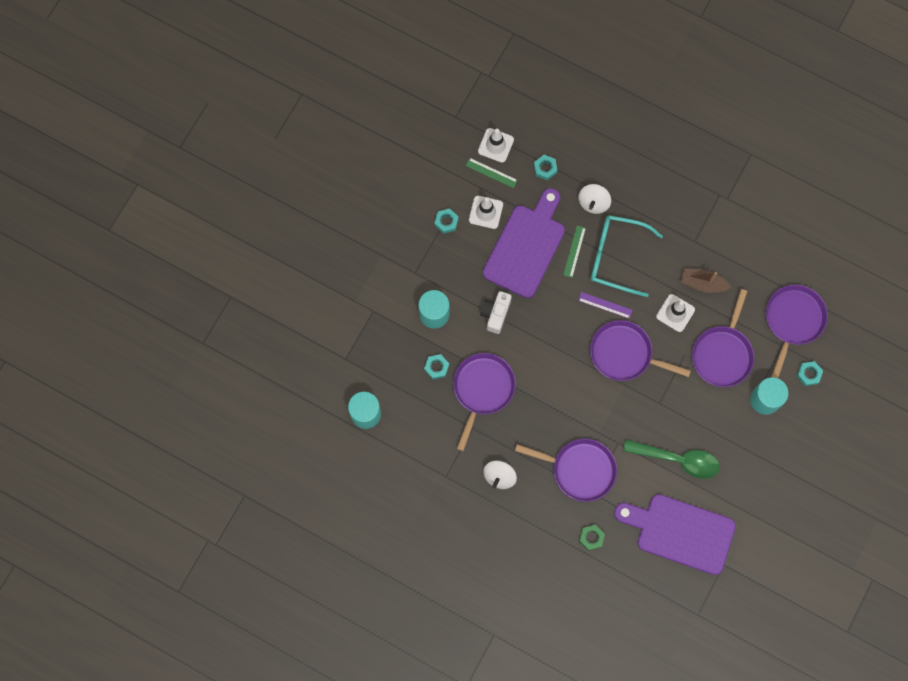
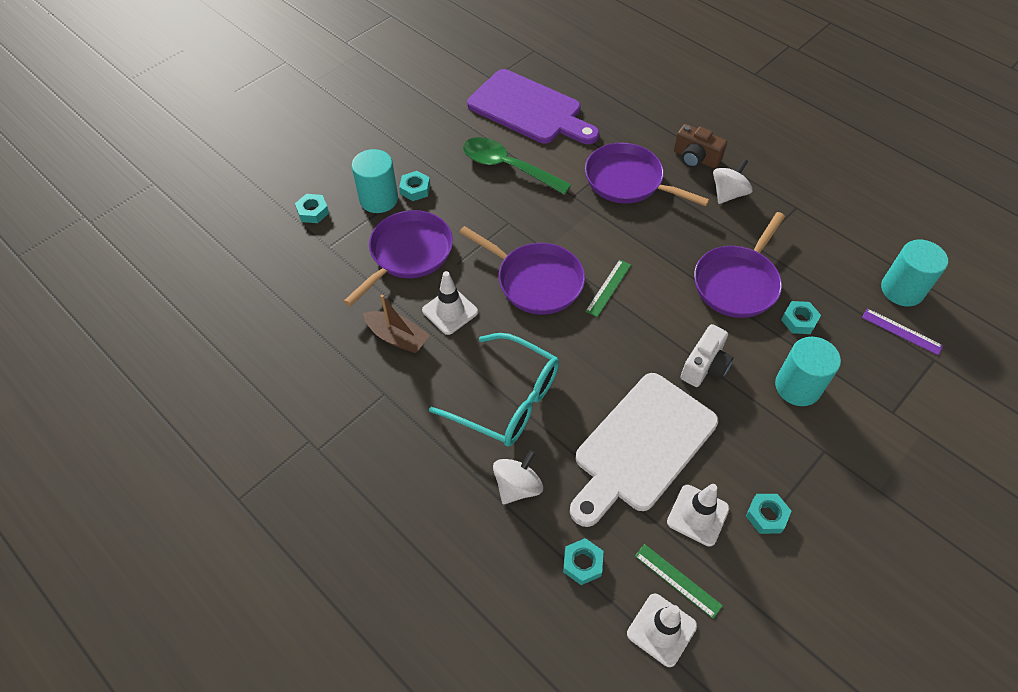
camera: 165 degrees left, 20 degrees down
purple cutting board [483,188,565,298] -> white cutting board [570,373,718,527]
green ruler [563,226,586,278] -> green ruler moved to [585,260,631,317]
purple ruler [578,292,633,319] -> purple ruler moved to [862,308,943,355]
green nut [579,525,605,551] -> none
purple pan [766,285,828,379] -> none
none -> turquoise nut [399,171,430,201]
none -> brown camera [674,124,727,169]

